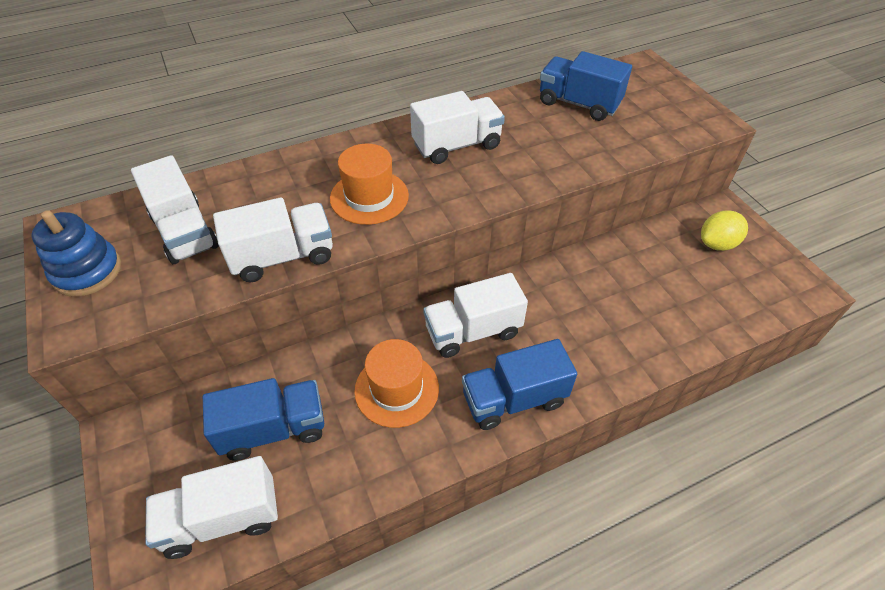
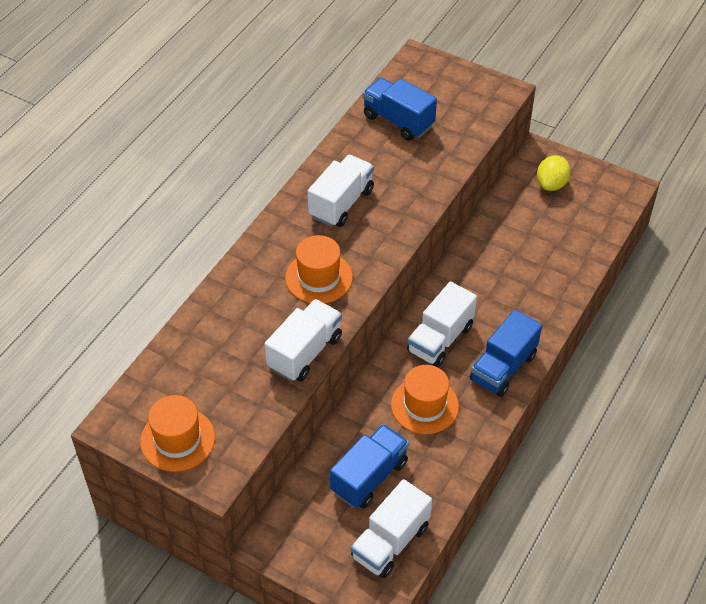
camera: 35 degrees left, 0 degrees up
blue stacking toy [31,210,121,297] -> orange hat [140,395,215,472]
white truck [131,155,219,264] -> none
blue truck [540,51,632,121] -> blue truck turned 45 degrees clockwise [363,78,437,141]

